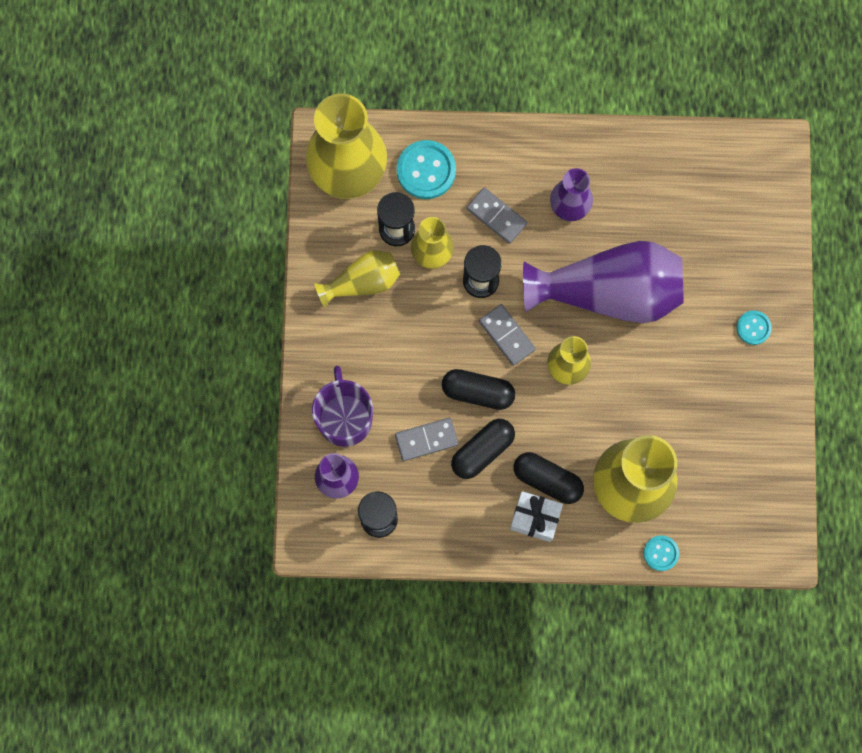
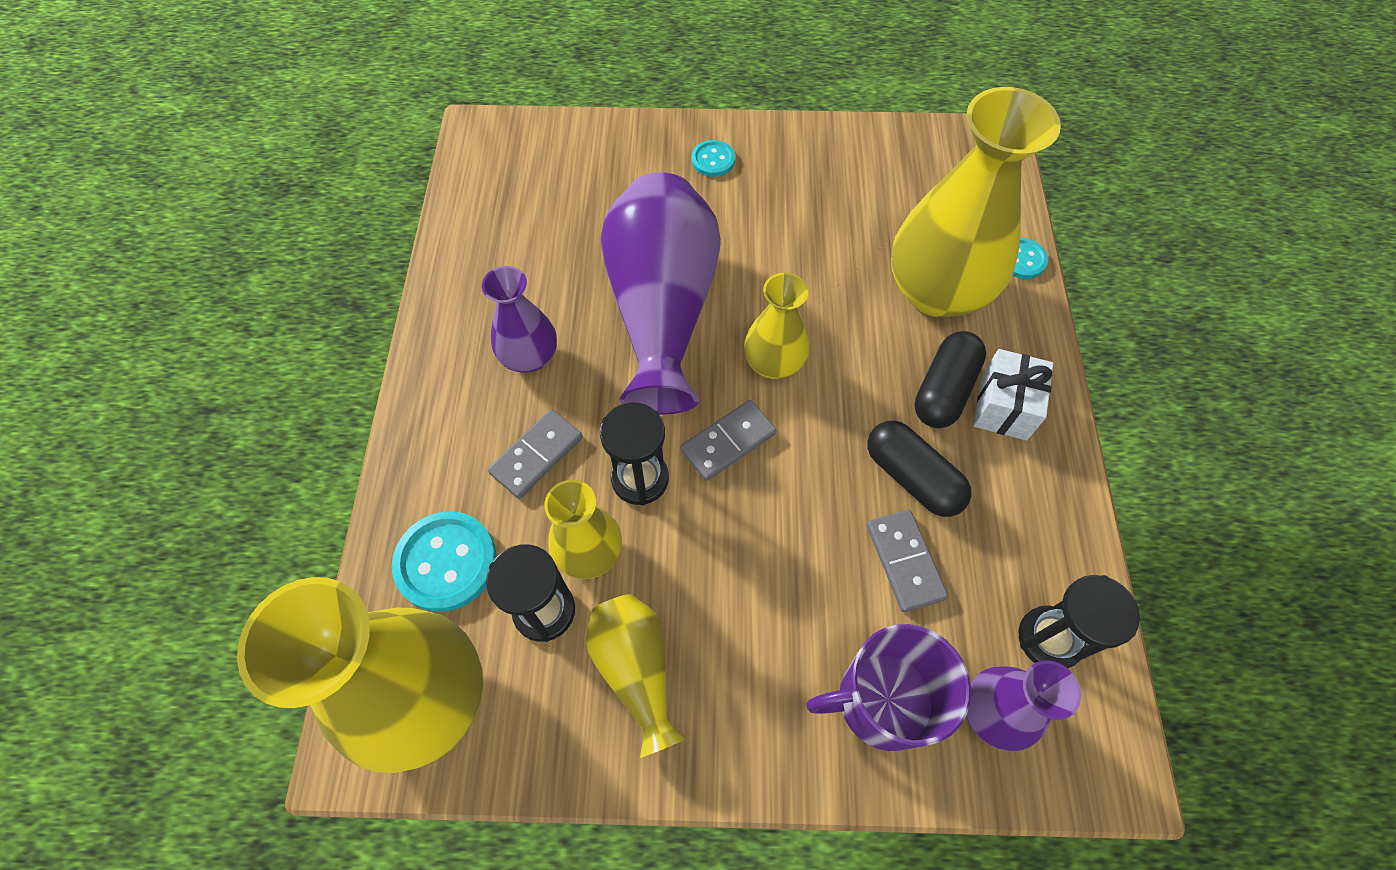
camera: 90 degrees left, 15 degrees down
black capsule [442,369,515,410] -> none

